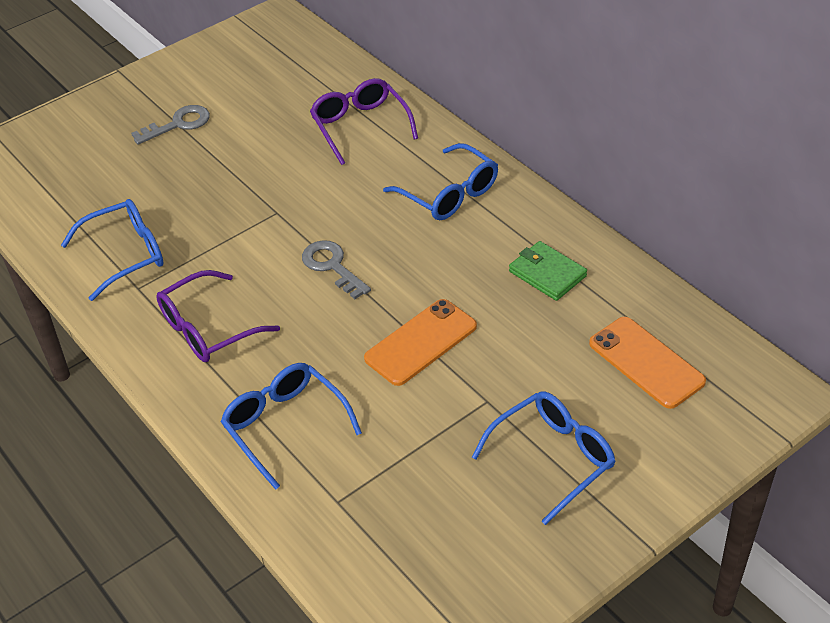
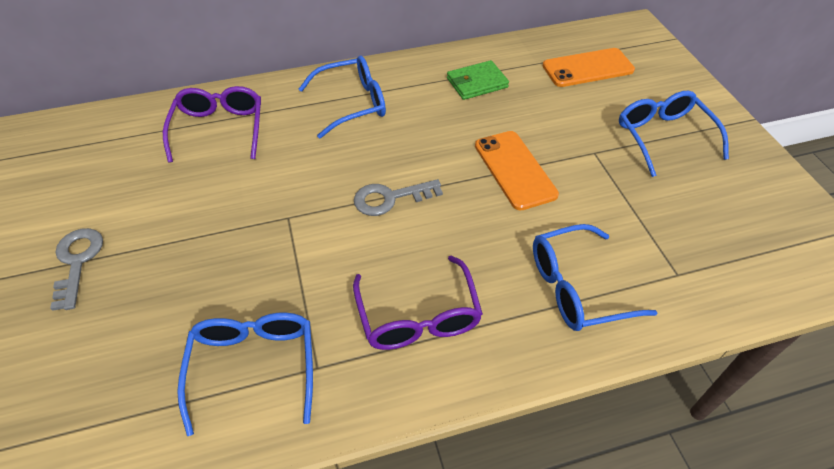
camera: 70 degrees left, 5 degrees up
purple glasses [310,78,418,165] -> purple glasses turned 90 degrees clockwise [163,86,261,163]

